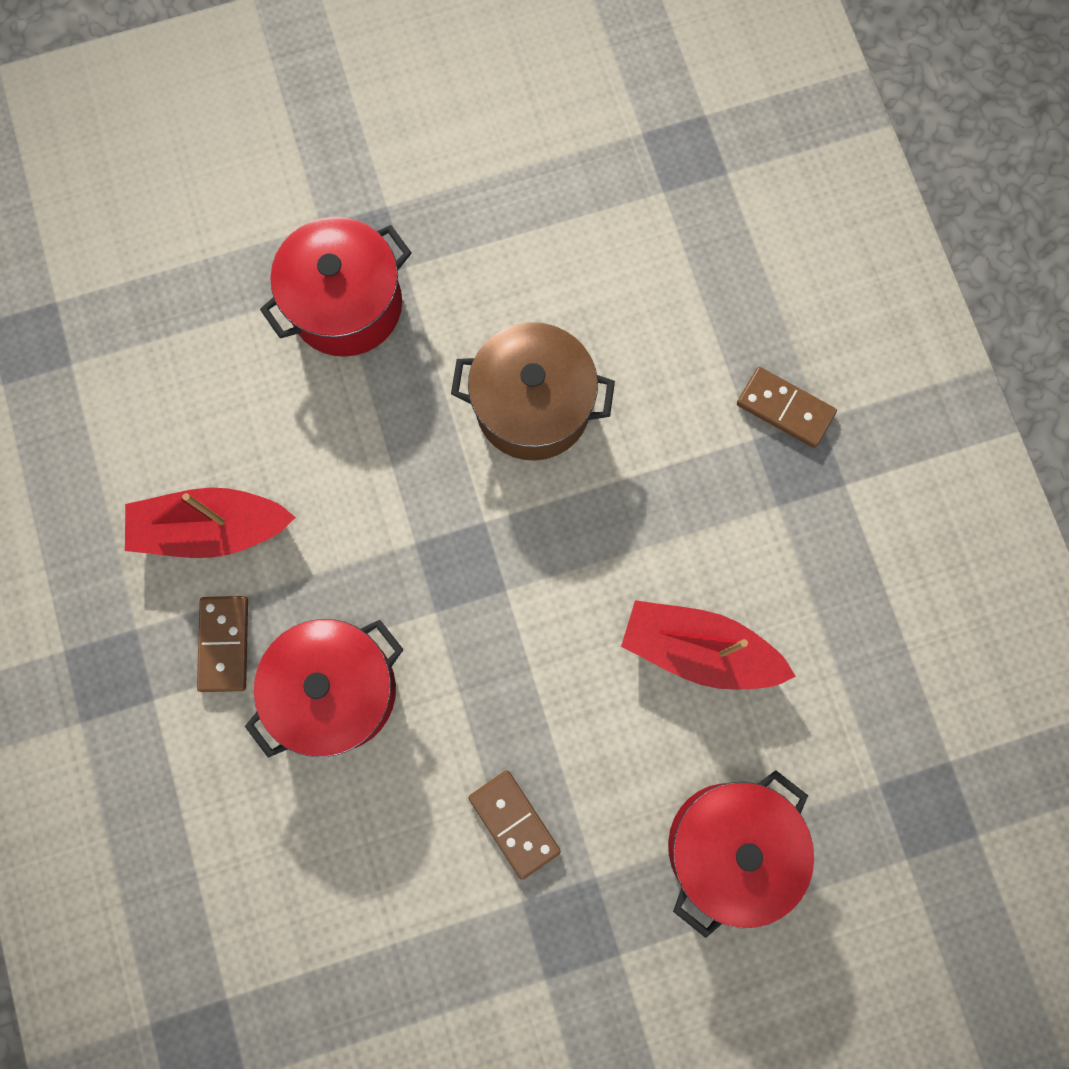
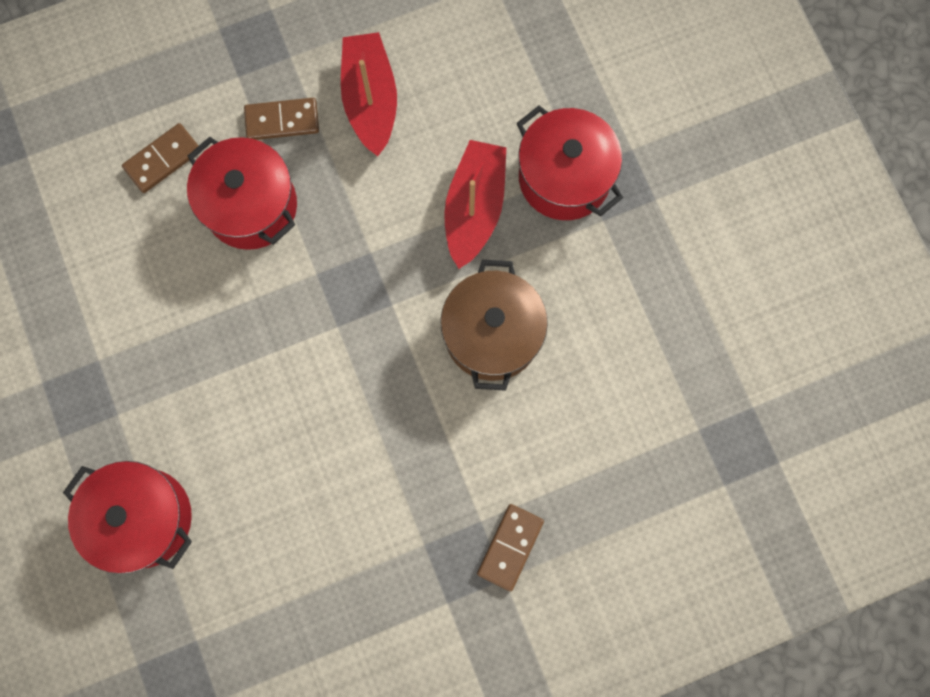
camera: 85 degrees right, 0 degrees up
brown domino [469,770,561,880] -> brown domino moved to [122,123,199,193]
red boat [621,600,796,690] -> red boat moved to [444,140,506,269]

